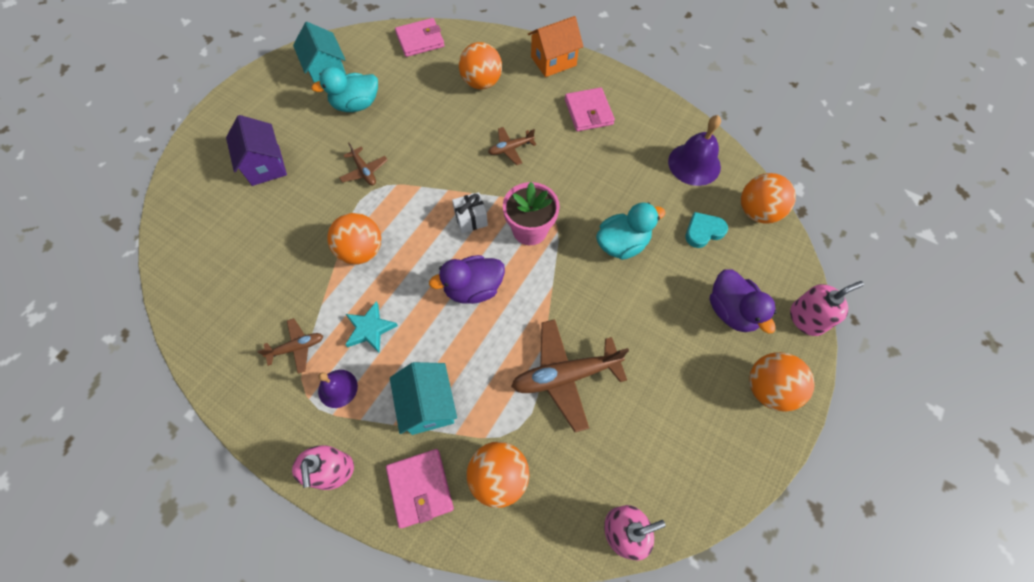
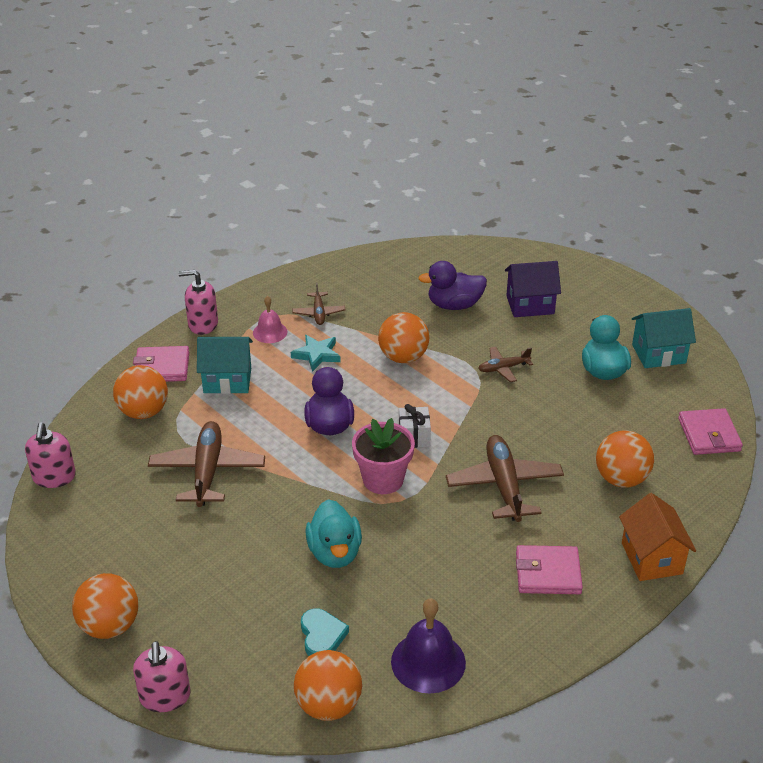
camera: 105 degrees right, 25 degrees down
purple bell [318,370,358,408] -> pink bell [253,296,287,343]
brown plane [488,127,536,165] -> brown plane [446,435,564,522], size x1.89
purple duck [710,269,777,334] -> purple duck moved to [418,261,487,310]

